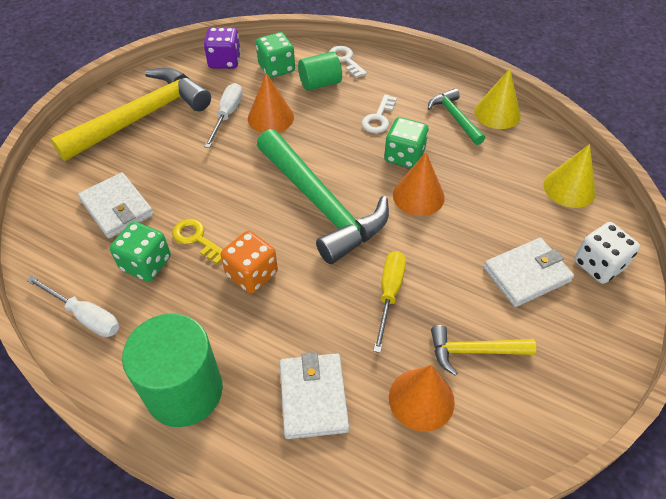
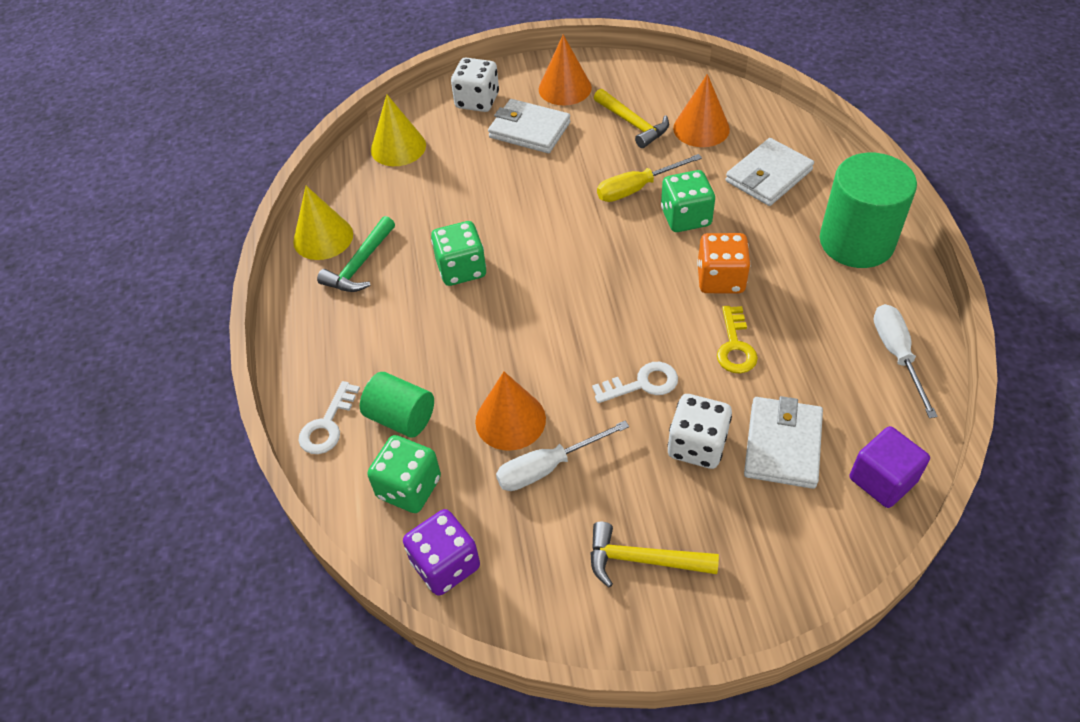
camera: 125 degrees left, 0 degrees up
yellow hammer [50,68,211,161] -> yellow hammer [590,522,719,588], size x0.49
green dice [110,221,171,282] -> green dice moved to [661,170,715,232]
green hammer [257,129,389,264] -> none
white key [362,95,397,133] -> white key moved to [592,362,678,403]
orange cone [393,152,445,216] -> orange cone moved to [539,34,592,106]
none -> white dice [668,394,732,469]
none -> purple cube [850,426,930,508]

